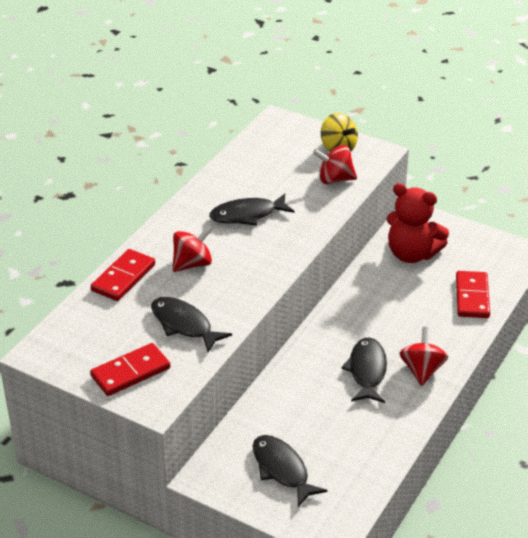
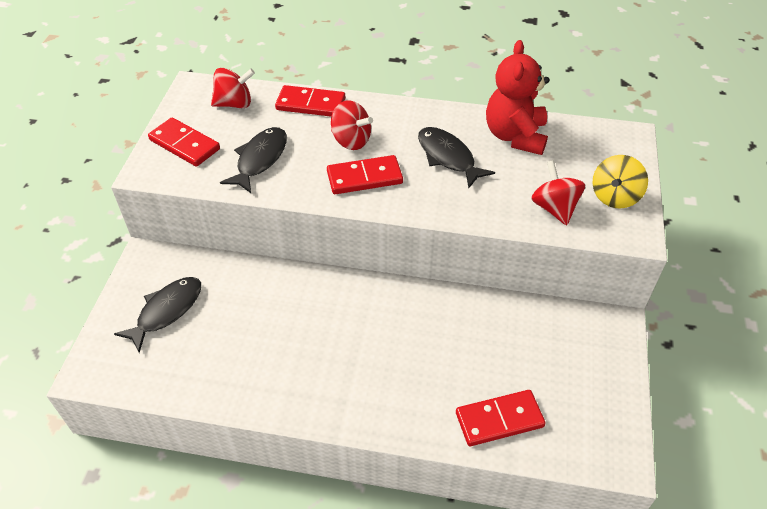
camera: 70 degrees right, 10 degrees up
black fish [341,337,387,403] -> none
red teddy bear [387,183,449,263] -> red teddy bear moved to [486,40,549,155]
red spinning top [399,327,448,386] -> red spinning top moved to [211,68,255,108]
none -> red domino [327,155,403,194]

